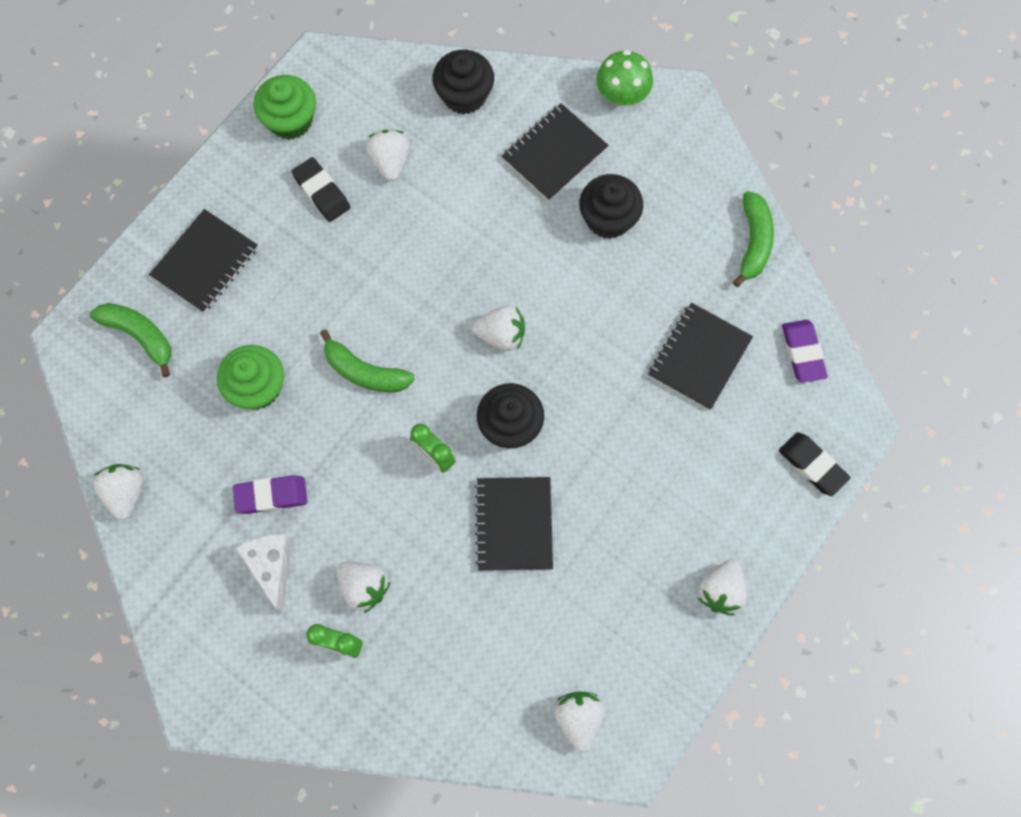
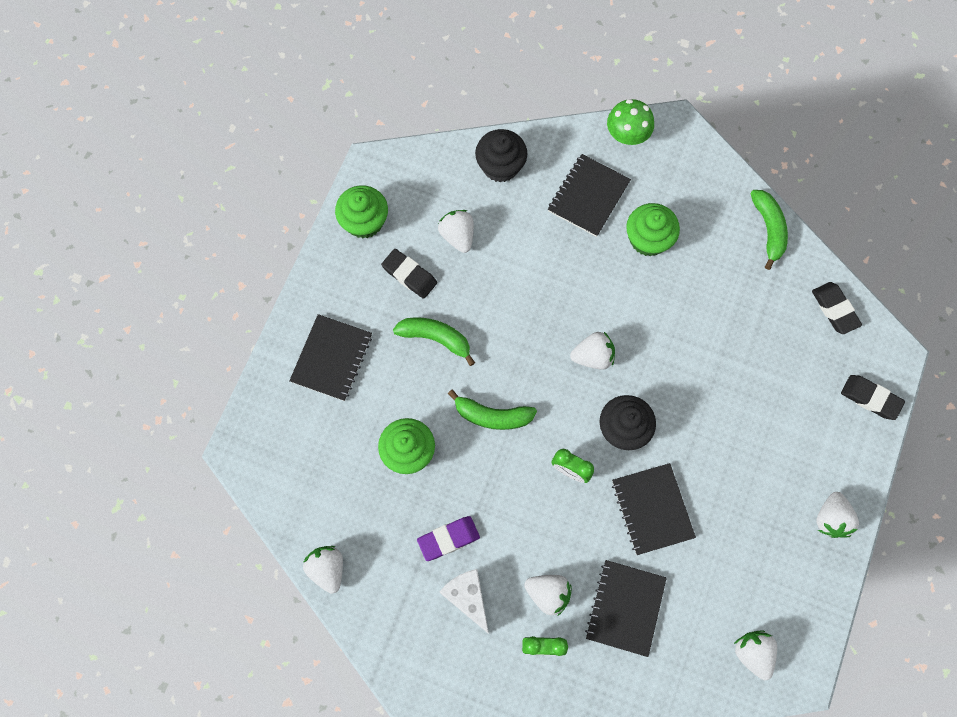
camera: 15 degrees left, 0 degrees up
green banana [90,303,171,377] -> green banana moved to [393,317,475,366]
black cupcake [579,174,643,239] -> green cupcake [626,203,680,256]
black notebook [648,303,753,410] -> black notebook moved to [585,560,667,657]
purple eraser [782,320,828,383] -> black eraser [812,282,862,334]

